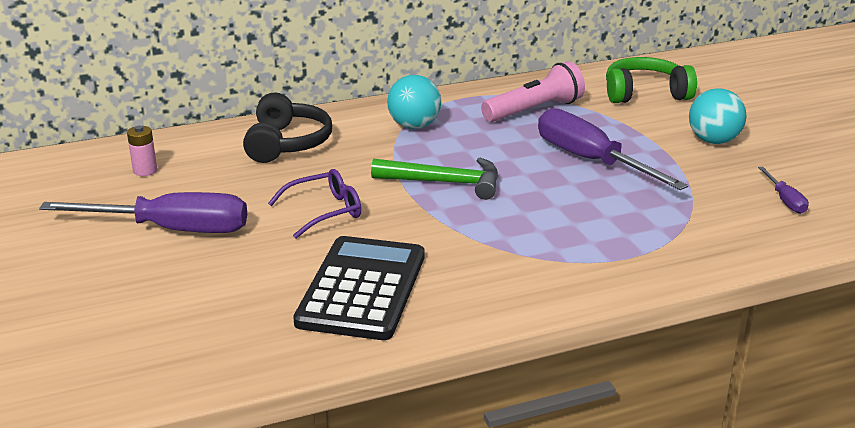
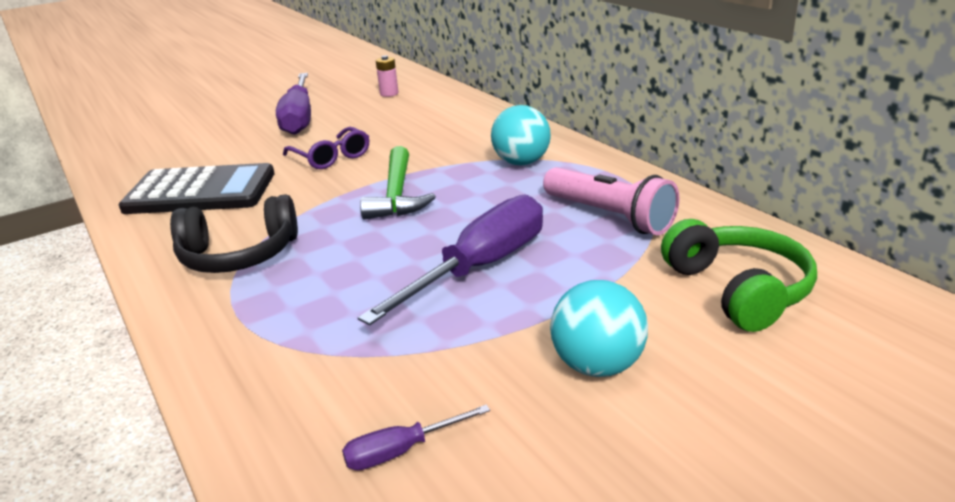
camera: 80 degrees right, 0 degrees up
black headphones [243,93,332,163] -> black headphones moved to [170,194,298,273]

